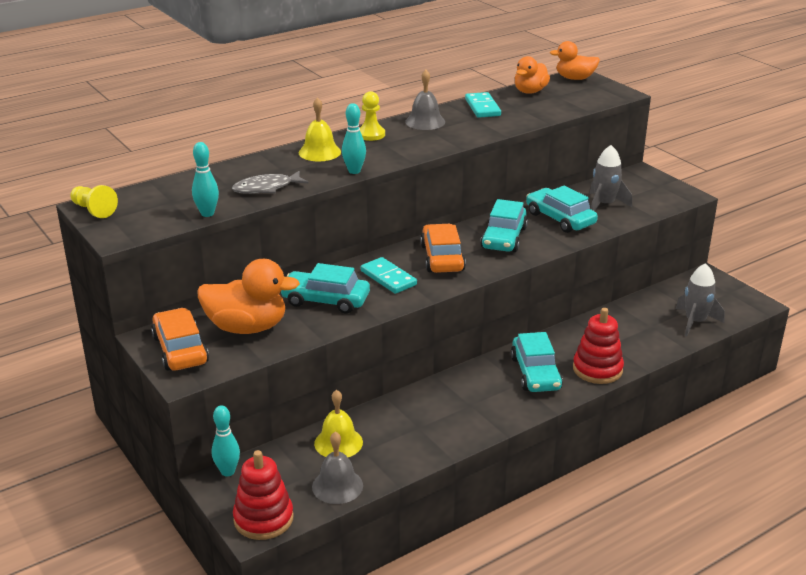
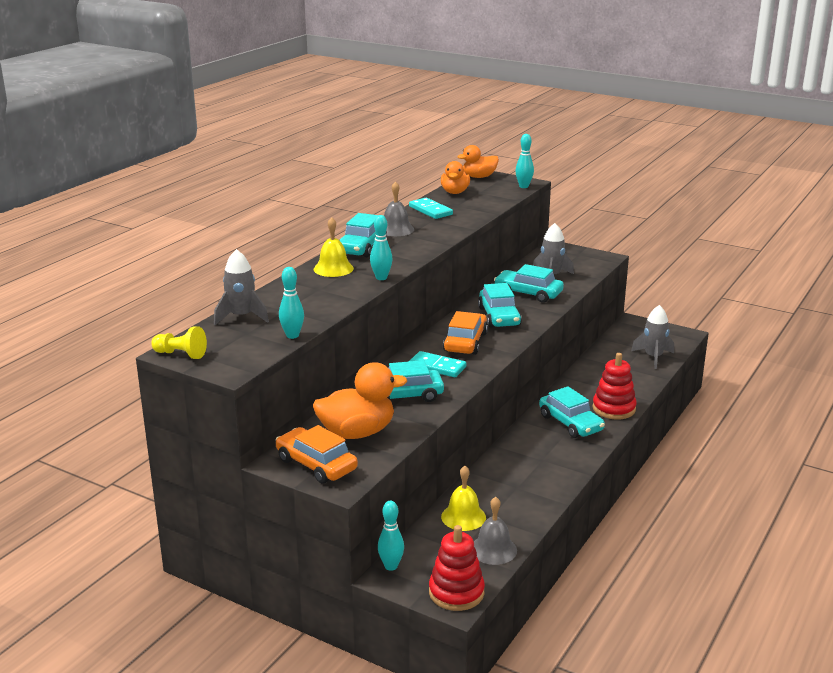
camera: 25 degrees left, 5 degrees down
grey fish [232,171,309,194] -> none
yellow pawn [360,91,385,141] -> turquoise car [339,213,387,257]
orange car [420,224,466,273] -> orange car turned 45 degrees clockwise [443,311,488,355]
none -> grey rocket [214,249,269,325]
none -> turquoise bowling pin [515,134,534,188]

